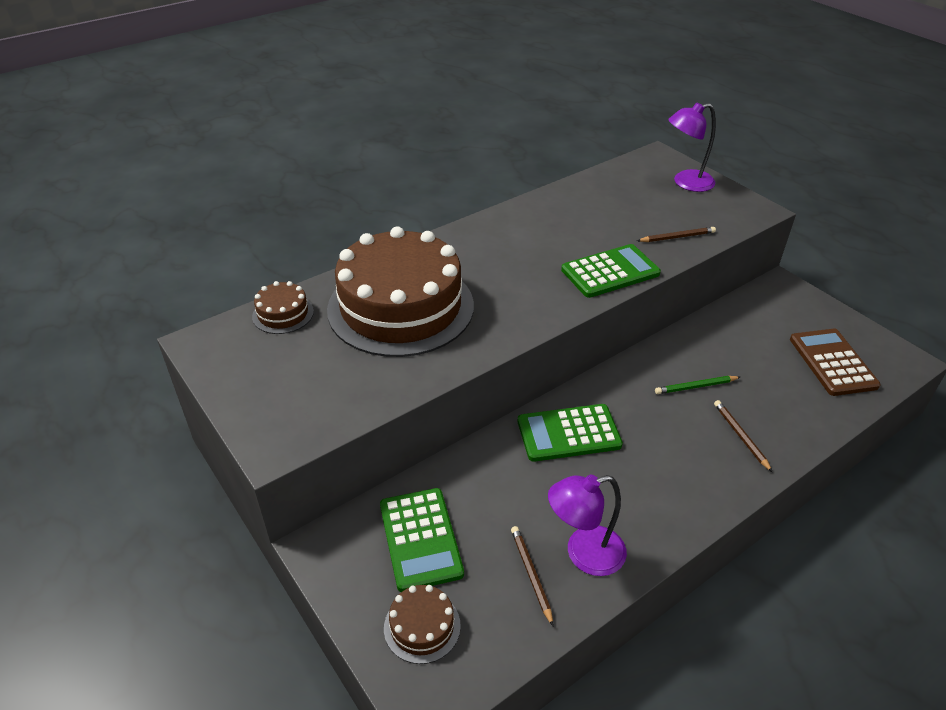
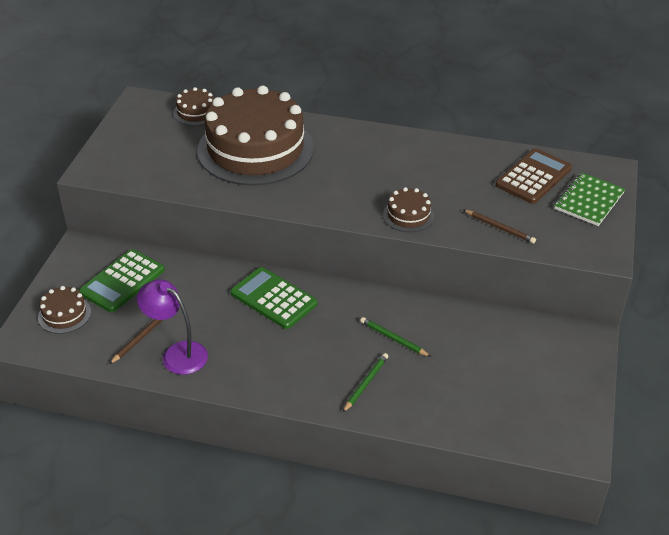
camera: 50 degrees right, 0 degrees up
green calculator [561,244,661,298] -> brown cake [383,187,434,232]
purple lamp [668,103,716,192] -> green notebook [554,172,625,226]
brown pencil [714,400,773,473] -> green pencil [343,353,388,412]
brown calculator [790,329,881,396] -> brown calculator moved to [495,148,572,204]

